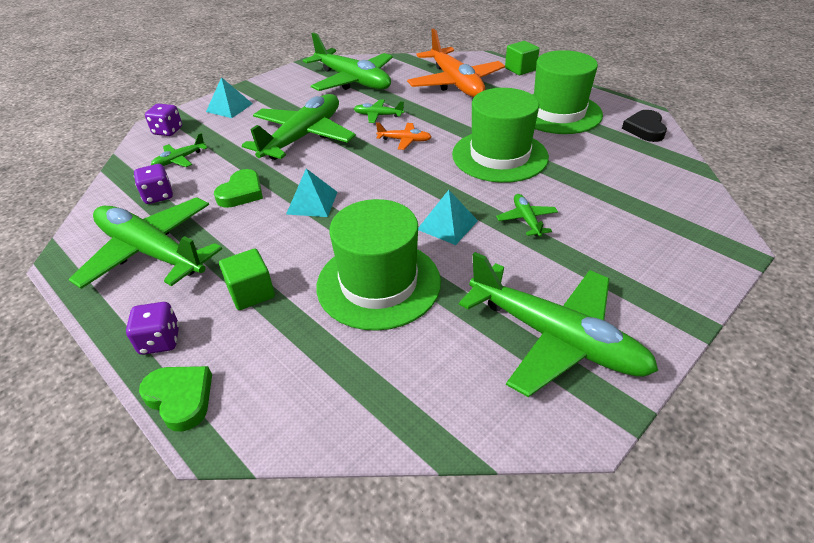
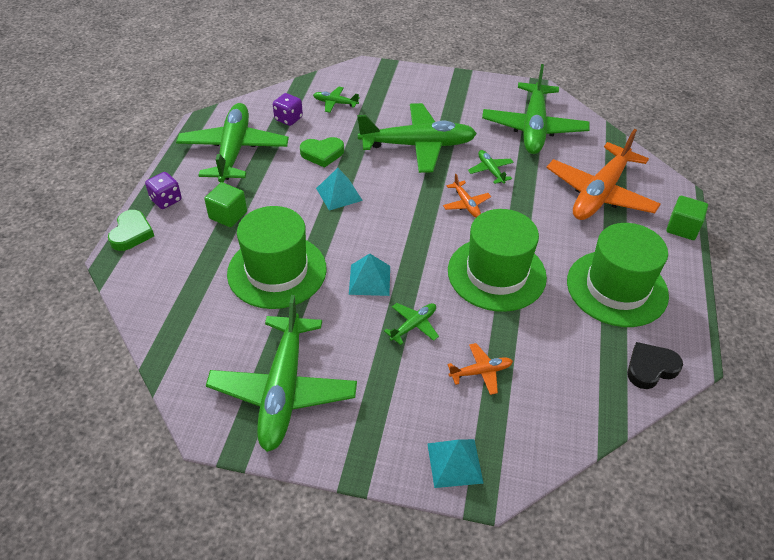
camera: 55 degrees right, 5 degrees up
purple dice [145,104,182,136] -> none
turquoise pyramid [206,77,253,118] -> turquoise pyramid moved to [427,439,484,488]
none -> orange plane [447,343,513,395]

